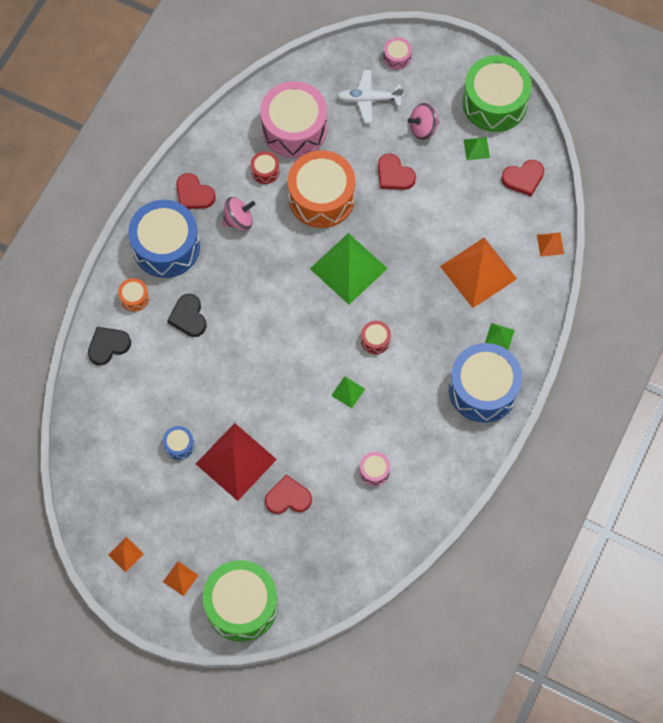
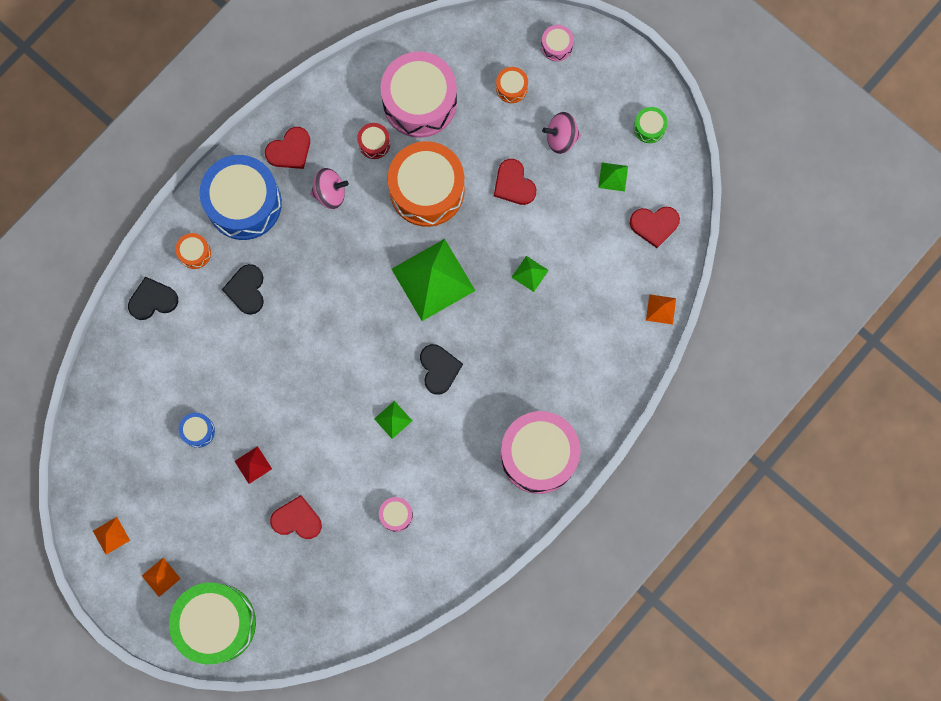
camera: 15 degrees right, 10 degrees up
red heart [176,173,216,209] -> red heart turned 90 degrees counterclockwise [265,127,310,169]
red pyramid [196,423,277,501] -> red pyramid [235,446,272,484], size x0.44
white plane [337,70,404,123] -> orange drum [496,67,528,103]
red drum [361,321,391,354] -> black heart [420,344,463,395]
orange pyramid [440,238,517,308] -> none
blue drum [449,343,522,423] -> pink drum [500,411,580,494]
green drum [462,55,532,132] -> green drum [634,107,668,143], size x0.43
green pyramid [485,323,515,350] -> green pyramid moved to [511,256,549,292]

